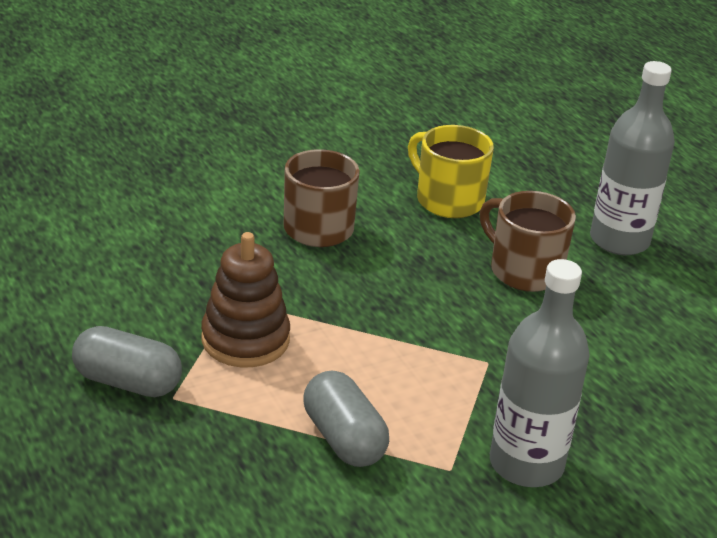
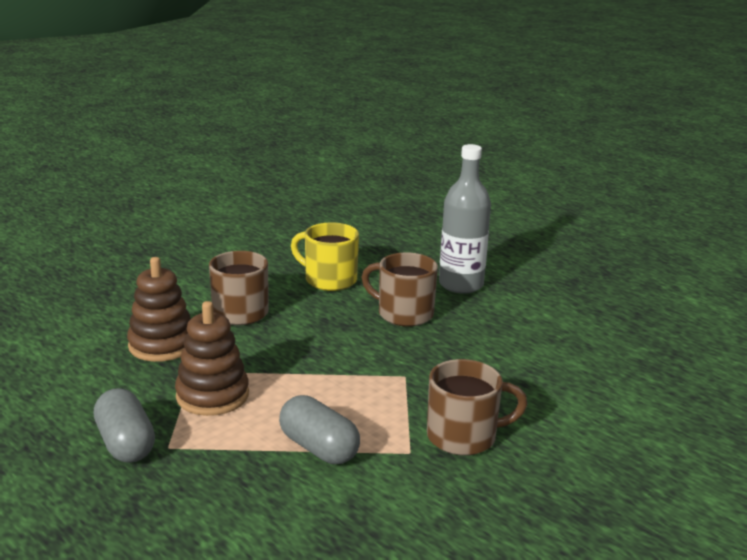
camera: 15 degrees left, 10 degrees down
grey capsule [72,326,182,397] -> grey capsule turned 60 degrees clockwise [94,388,155,463]
grey bottle [490,259,590,487] -> brown mug [427,359,528,456]
none -> brown stacking toy [127,257,191,362]

